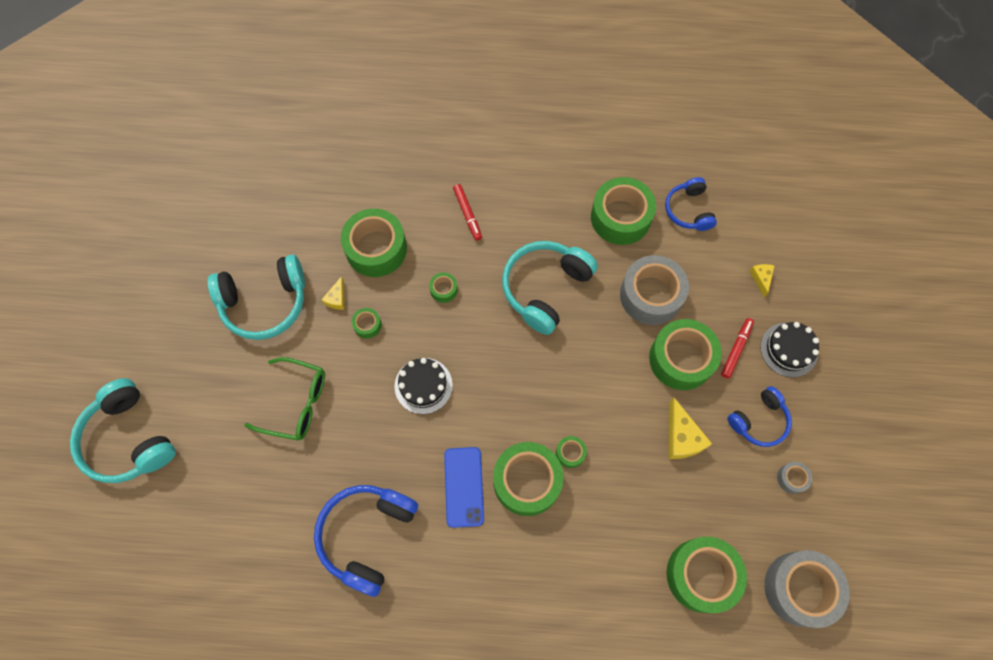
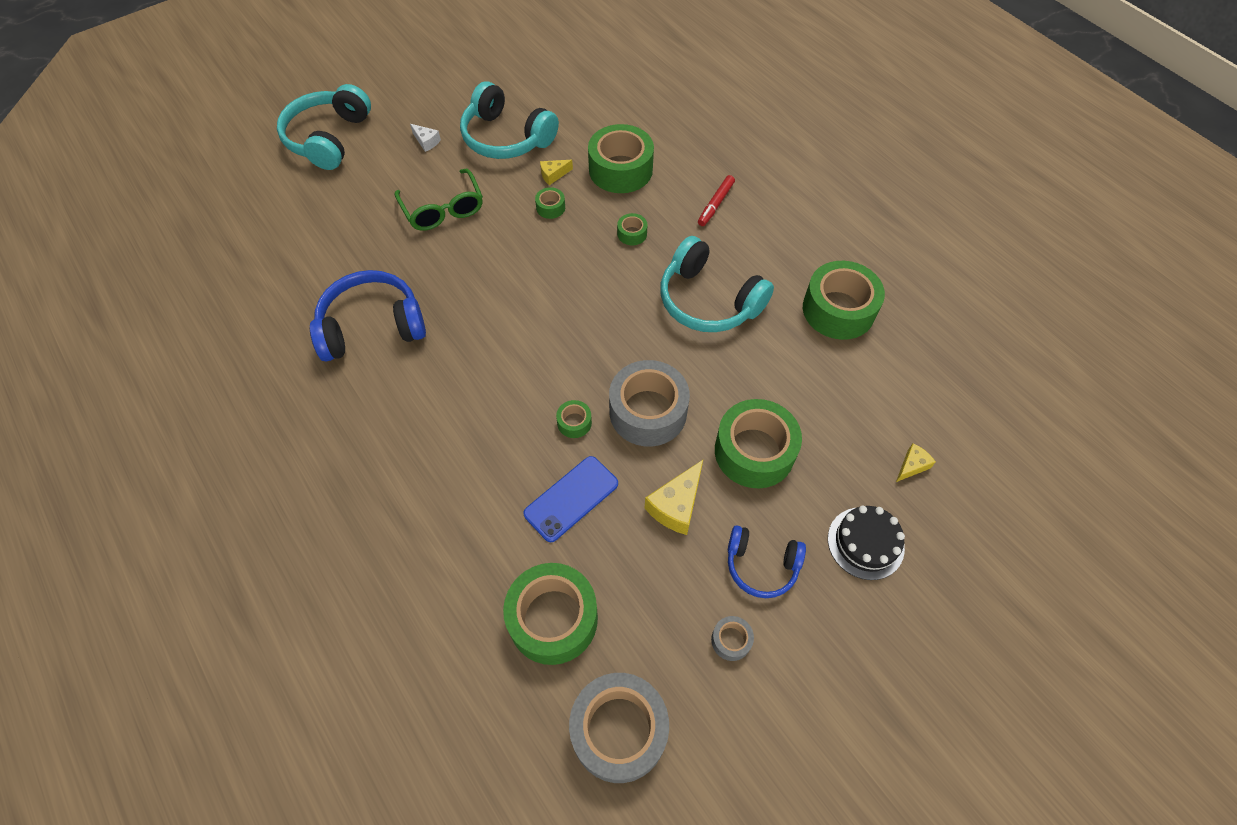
camera: 50 degrees right, 10 degrees down
black cake [394,358,453,414] -> none
blue phone [444,447,484,528] -> blue phone moved to [523,456,618,542]
green tape [493,442,564,516] -> none
turquoise headphones [502,241,598,335] -> turquoise headphones turned 135 degrees counterclockwise [660,236,774,332]
grey tape [620,255,689,325] -> grey tape moved to [609,360,690,447]
blue headphones [665,177,717,231] -> none
red marker [721,318,754,379] -> none
none -> white cheese [410,124,441,152]

